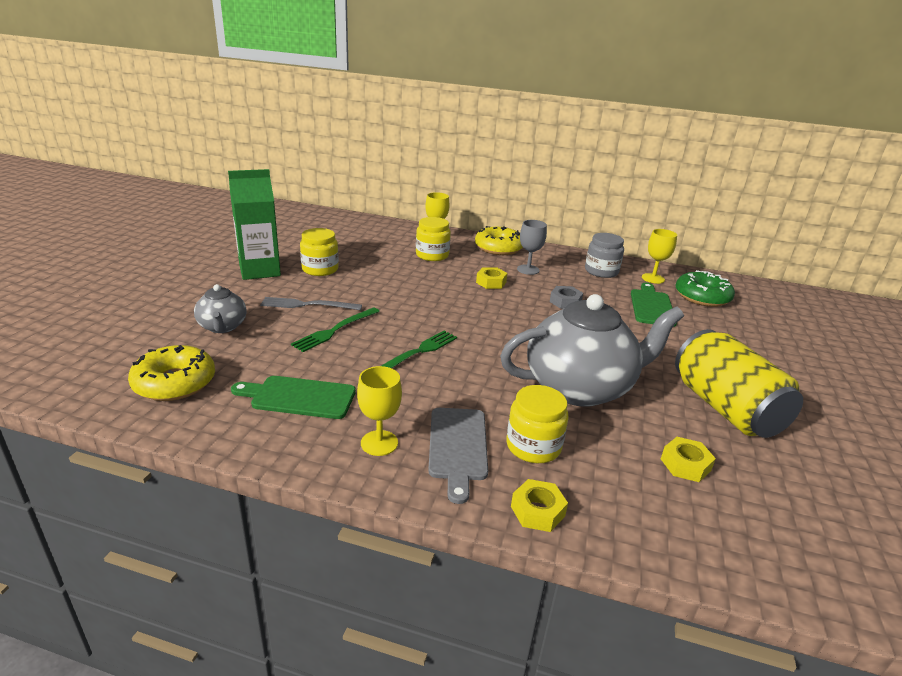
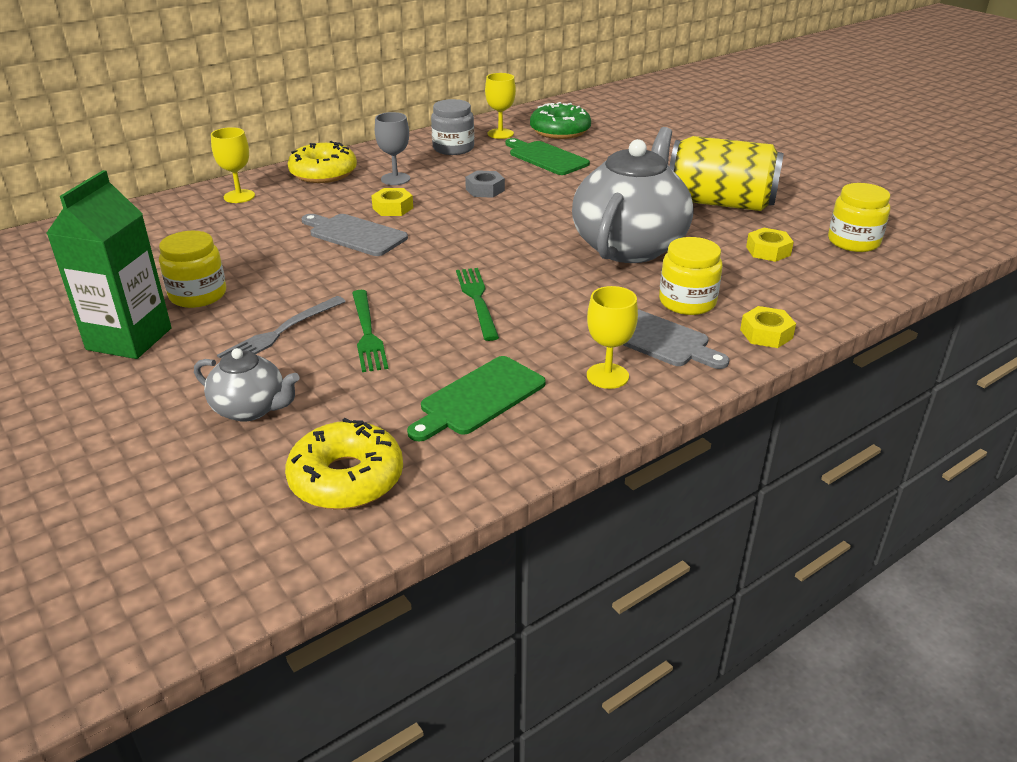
camera: 50 degrees left, 5 degrees up
yellow jar [416,217,451,261] -> yellow jar moved to [828,183,890,252]
none -> grey cutting board [302,214,408,256]

